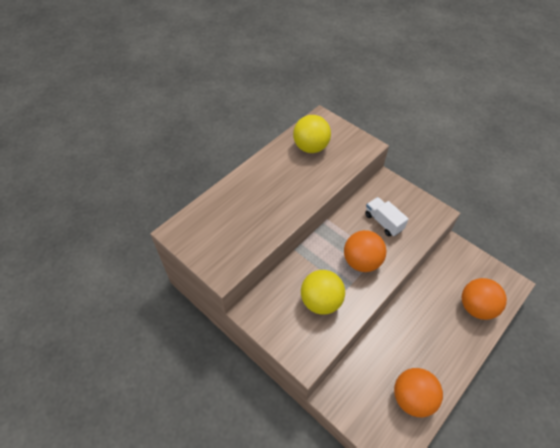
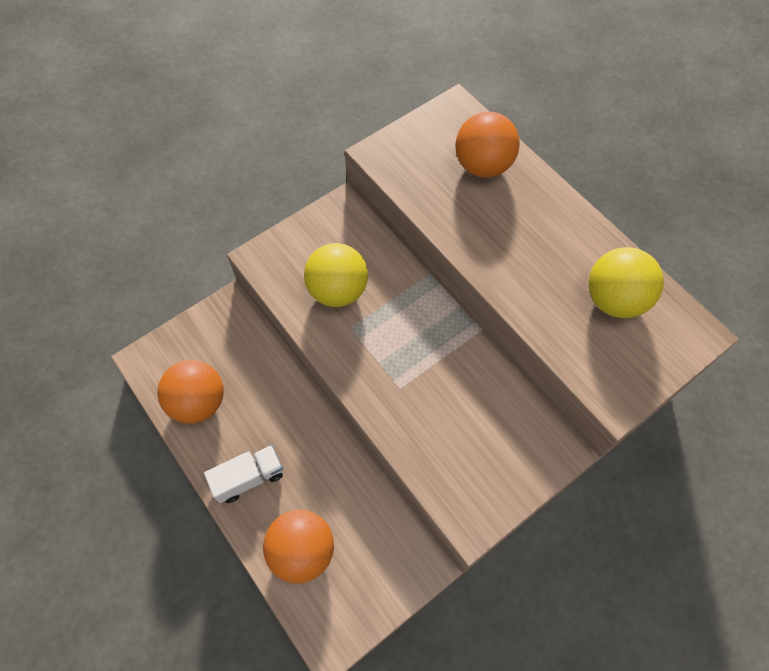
camera: 100 degrees right, 10 degrees up
orange ball [344,230,387,272] -> orange ball moved to [455,112,520,178]
white truck [365,197,409,237] -> white truck moved to [204,445,283,503]

